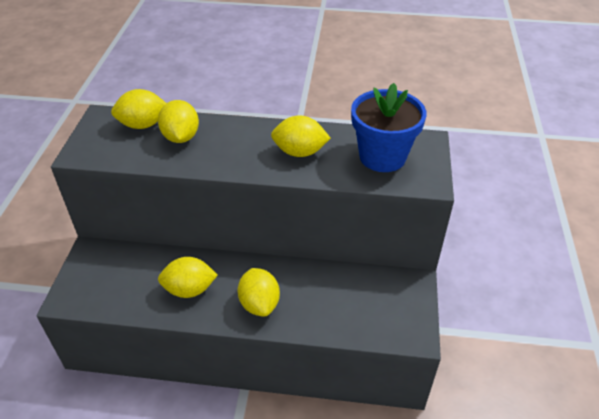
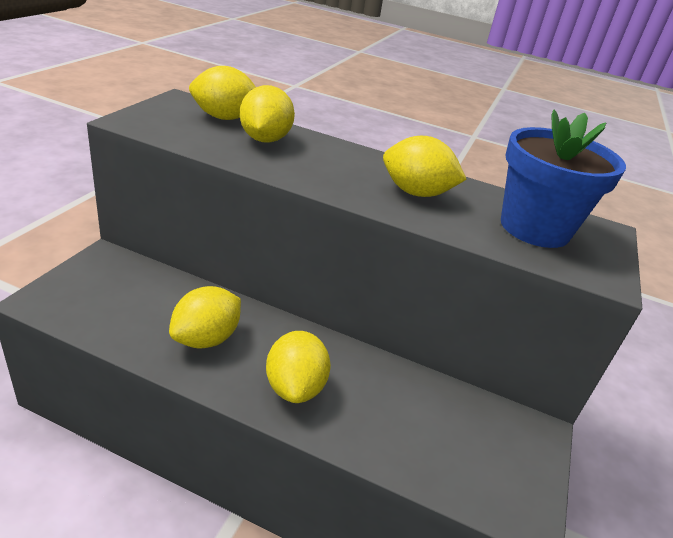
camera: 10 degrees right, 10 degrees down
yellow lemon [158,257,218,298] -> yellow lemon turned 60 degrees counterclockwise [169,286,241,348]

